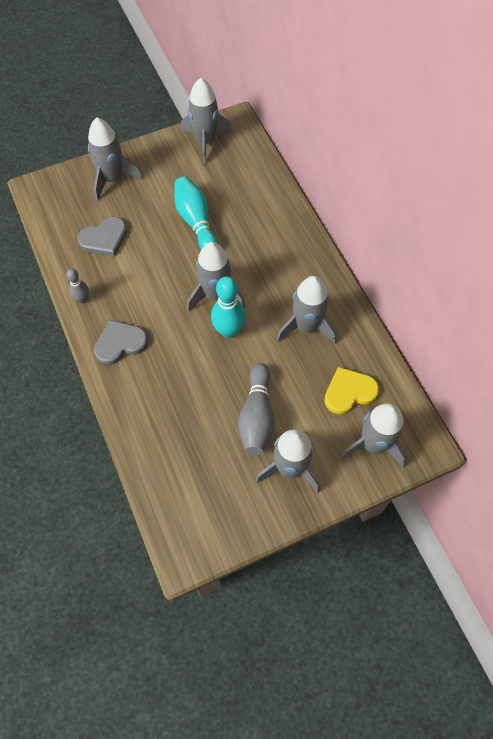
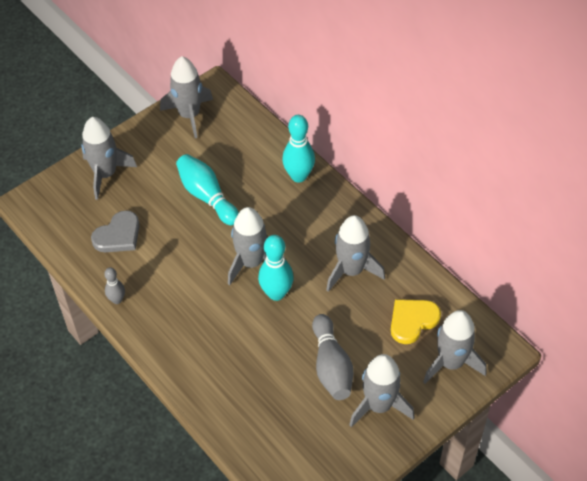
camera: 15 degrees left, 10 degrees down
grey heart [94,320,148,365] -> none
none -> turquoise bowling pin [282,115,315,182]

